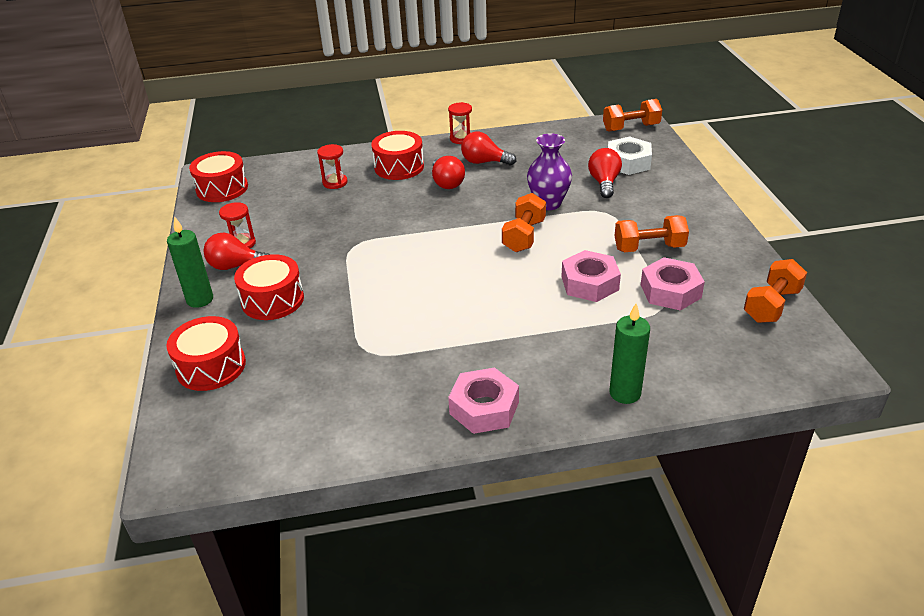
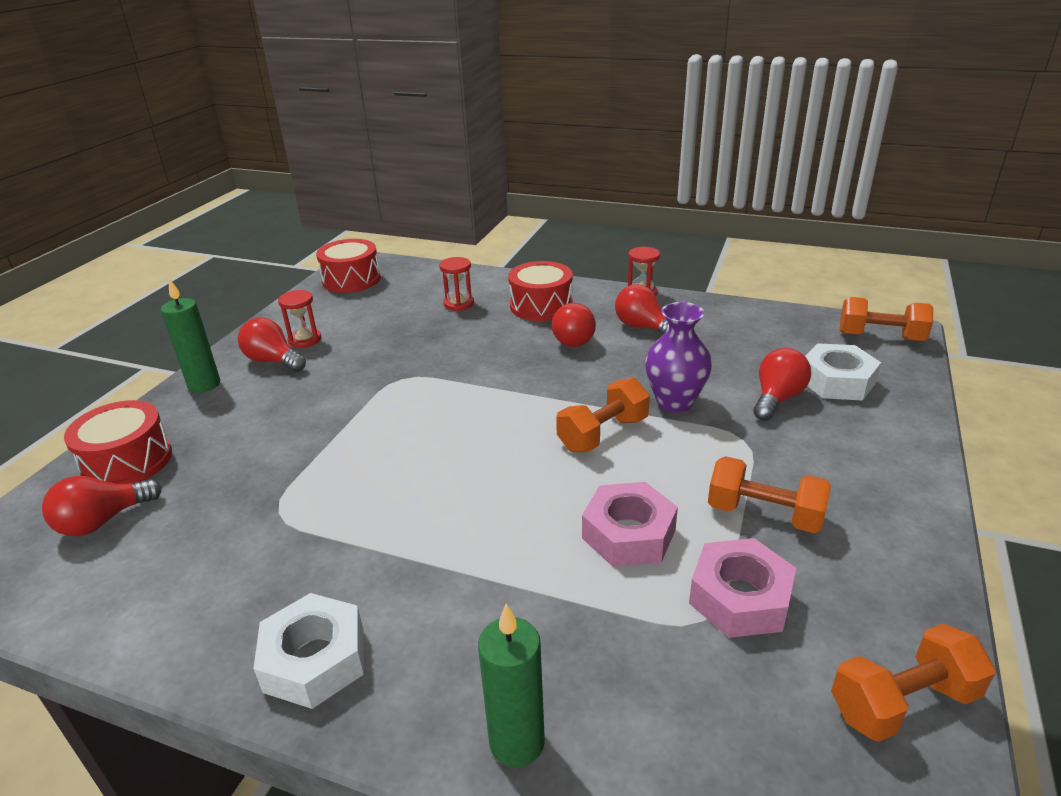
camera: 30 degrees right, 5 degrees down
red drum [234,254,304,320] -> none
pink nut [448,367,519,434] -> white nut [253,593,364,709]
none -> red light bulb [42,476,162,536]

